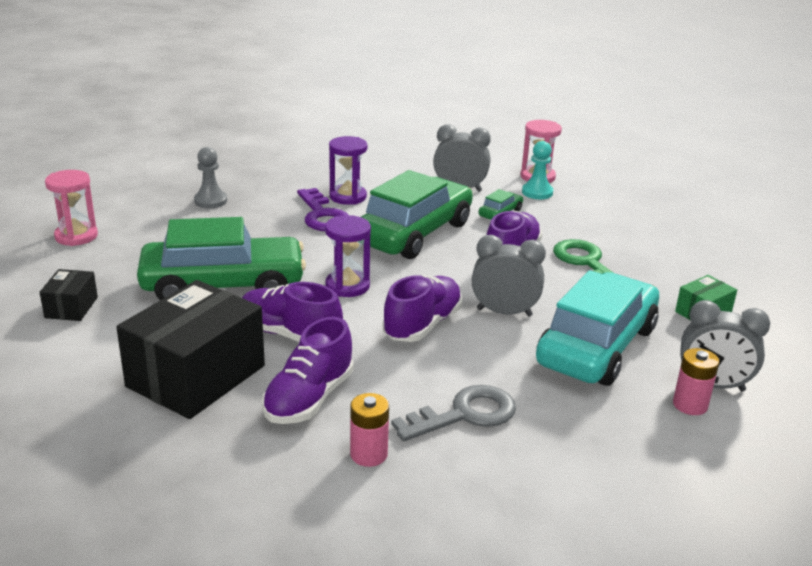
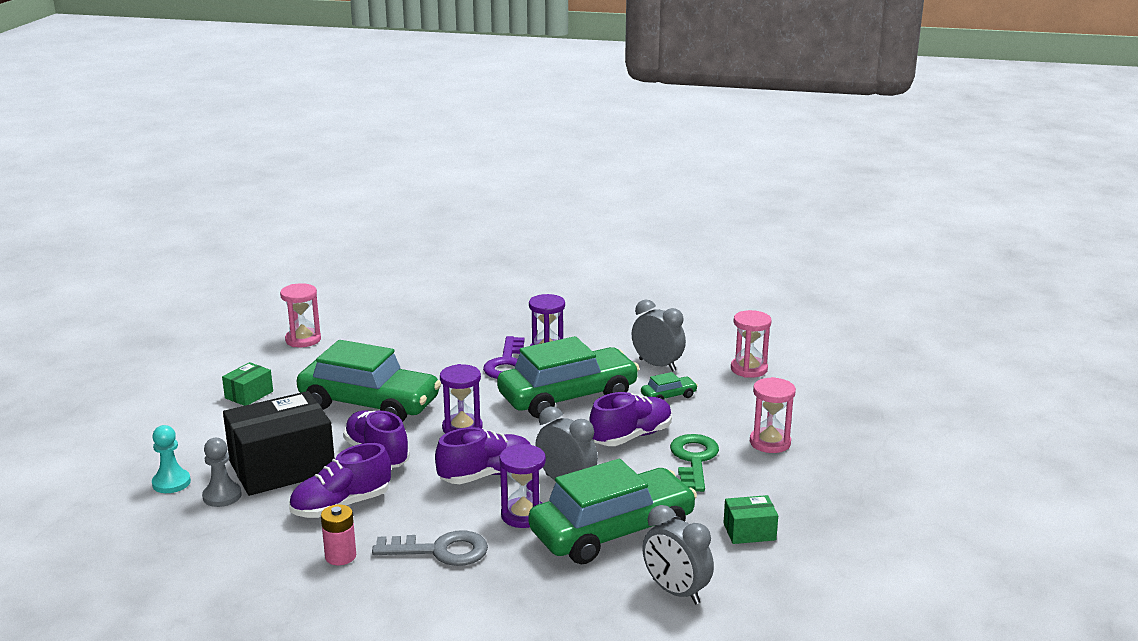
camera: 30 degrees right, 5 degrees down
black box [40,269,98,321] -> green box [222,362,273,406]
grey pawn [194,147,227,208] -> grey pawn moved to [202,438,242,507]
turquoise pawn [522,141,553,199] -> turquoise pawn moved to [152,425,191,493]
turquoise car [536,270,659,386] -> green car [528,459,697,564]
pink battery [673,348,719,415] -> none
none -> purple hourglass [499,444,546,528]
none -> pink hourglass [750,377,796,453]

